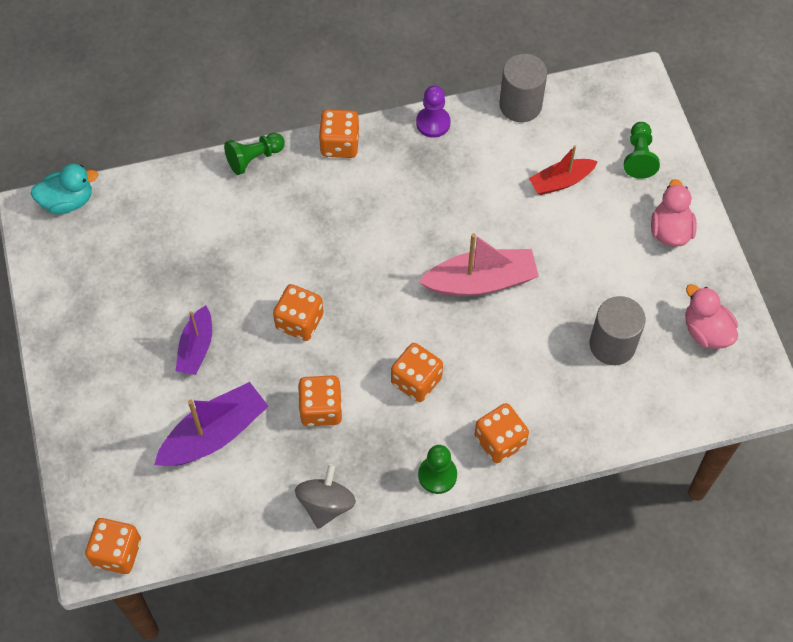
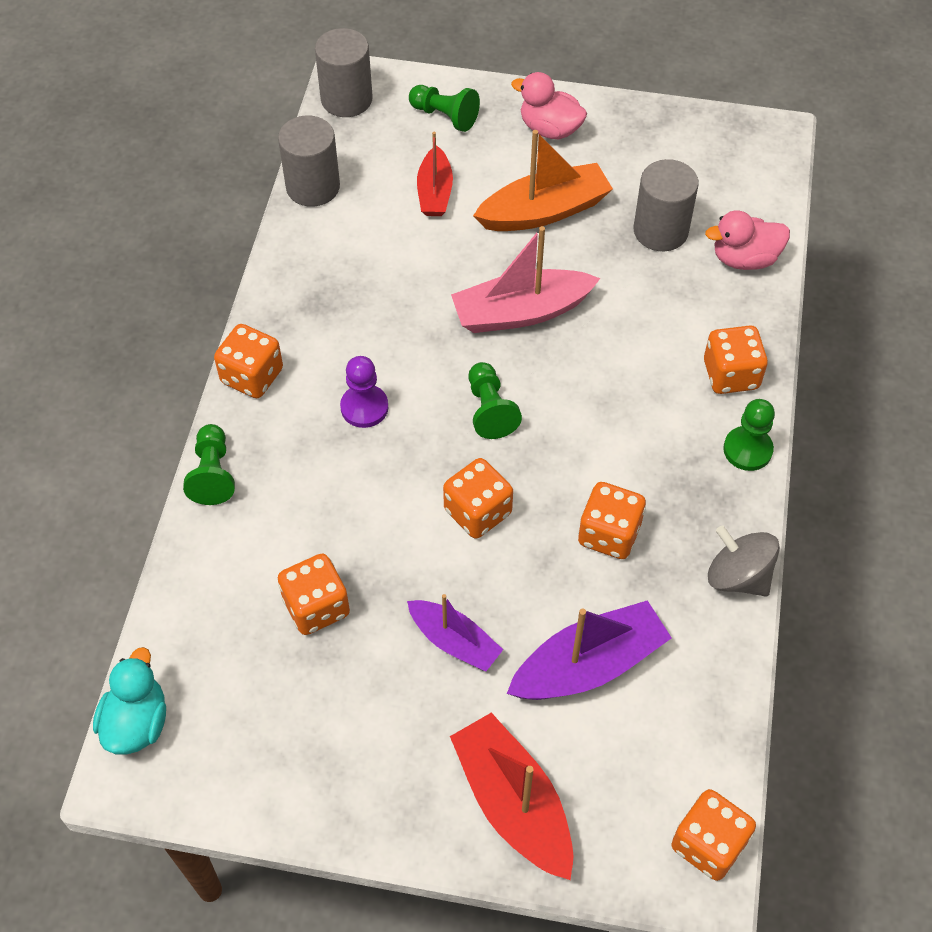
camera: 65 degrees left, 5 degrees down
purple boat [154,382,269,466] -> purple boat turned 75 degrees clockwise [507,600,672,700]
orange dice [391,343,443,402] -> orange dice moved to [278,553,350,635]
purple pawn [416,86,451,138] -> purple pawn moved to [340,356,388,428]
pink boat [419,233,539,296] -> pink boat turned 120 degrees counterclockwise [451,226,600,333]
pink duck [685,284,738,349] -> pink duck moved to [705,210,790,270]
none -> grey cylinder [315,28,373,117]
none -> red boat [450,713,573,880]
none -> green pawn [469,362,522,439]
none -> orange boat [473,130,613,231]

